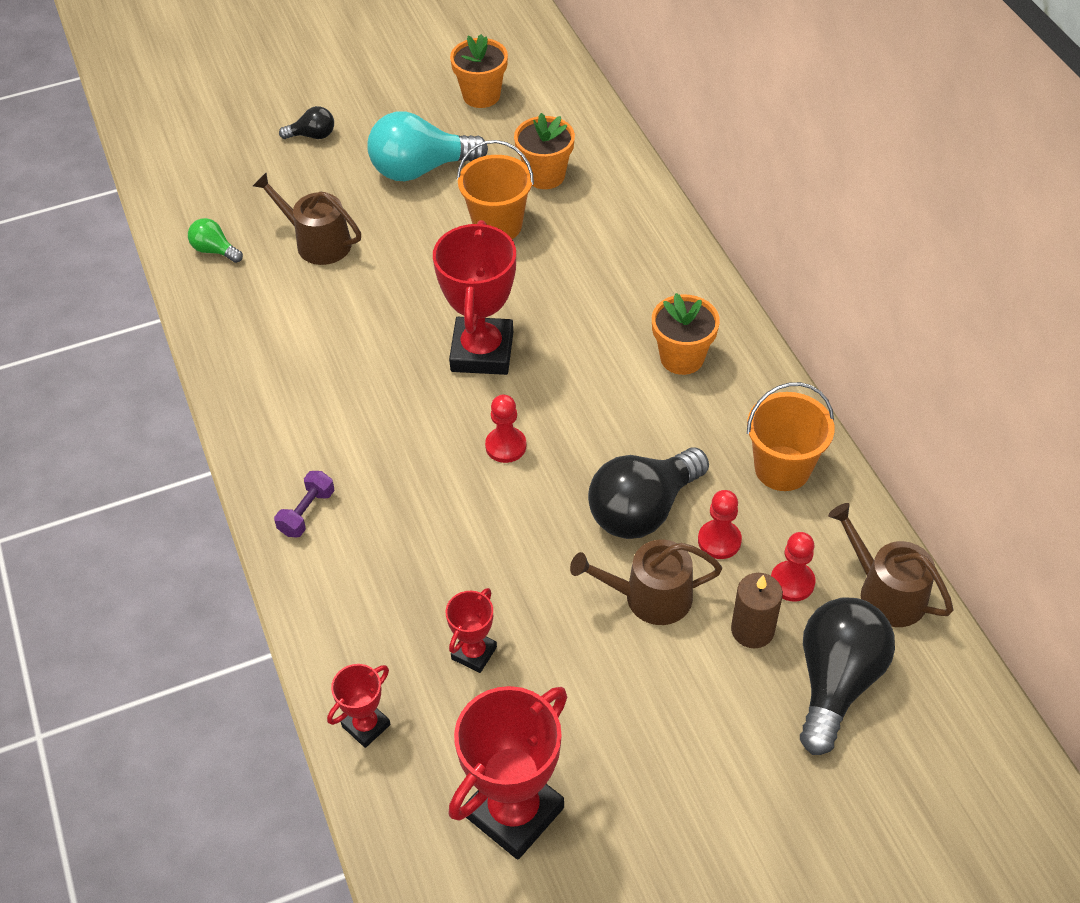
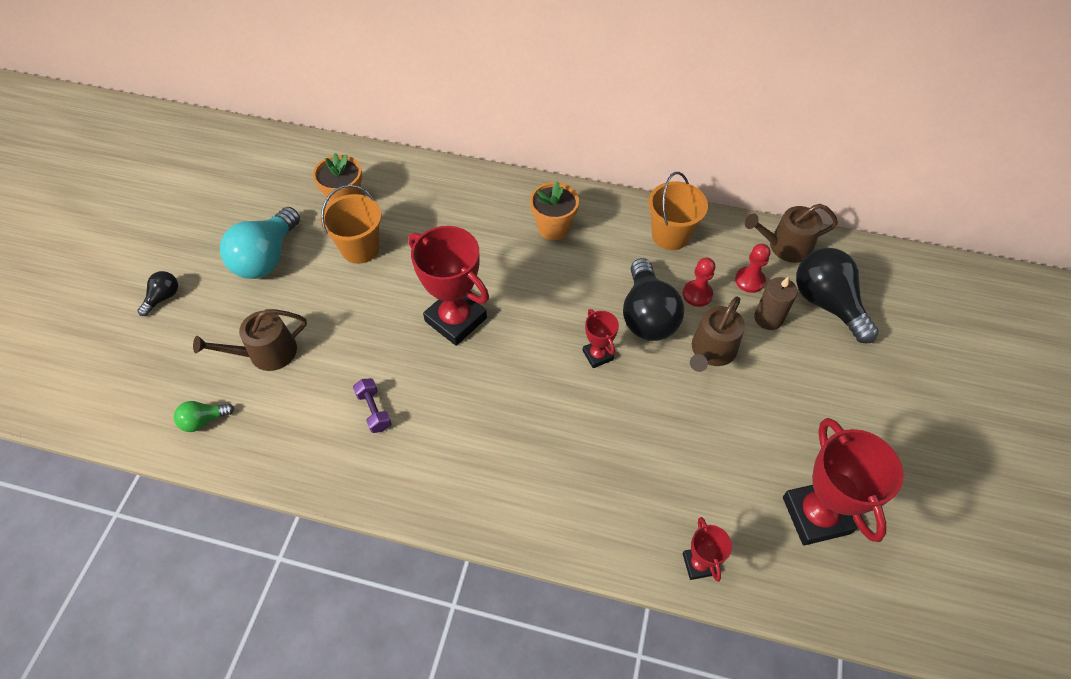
camera: 55 degrees left, 5 degrees up
purple dumbbell [274,471,334,538] -> purple dumbbell moved to [353,378,392,433]
red trophy [446,588,497,673] -> red trophy moved to [583,309,619,368]
orange flower pot [450,34,508,108] -> none
red pawn [485,395,527,463] -> none

